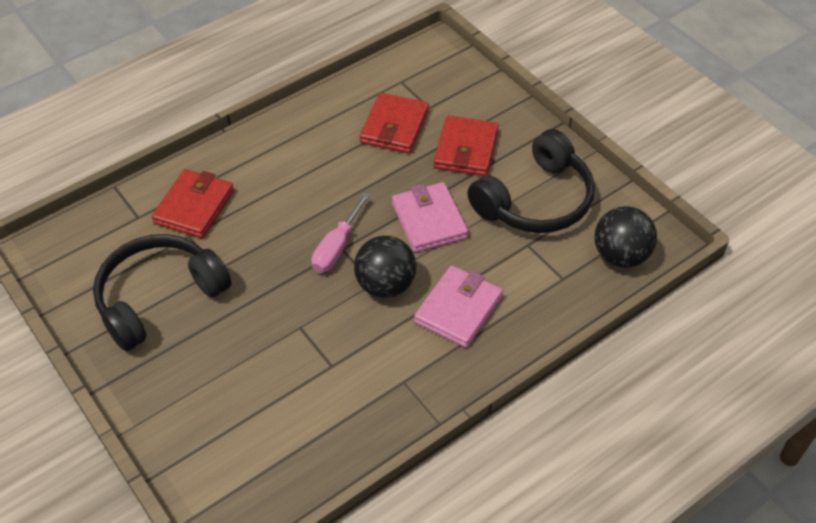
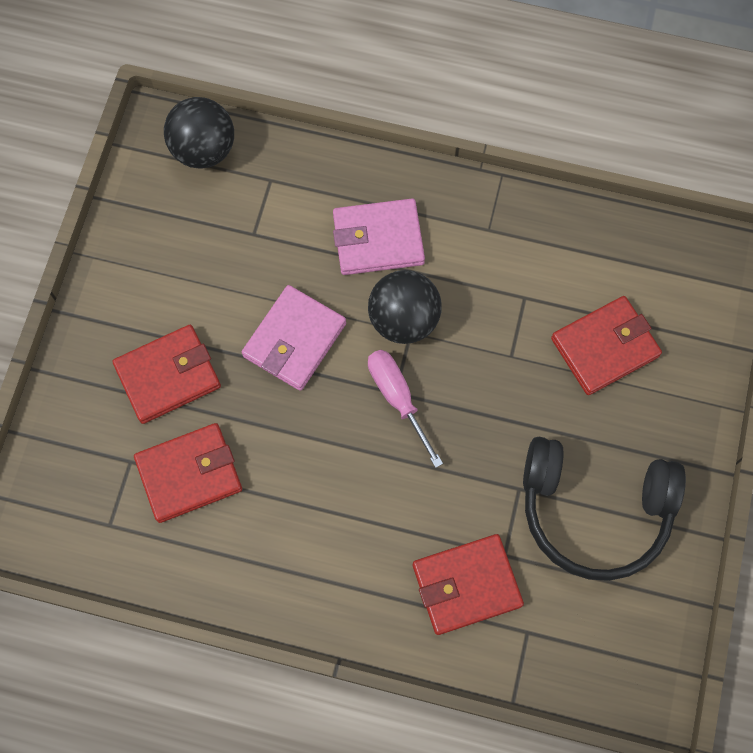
camera: 130 degrees left, 20 degrees up
pink screwdriver [311,193,370,273] -> pink screwdriver turned 105 degrees counterclockwise [368,350,443,468]
black headphones [467,129,595,233] -> none
none -> red wallet [551,296,662,395]

